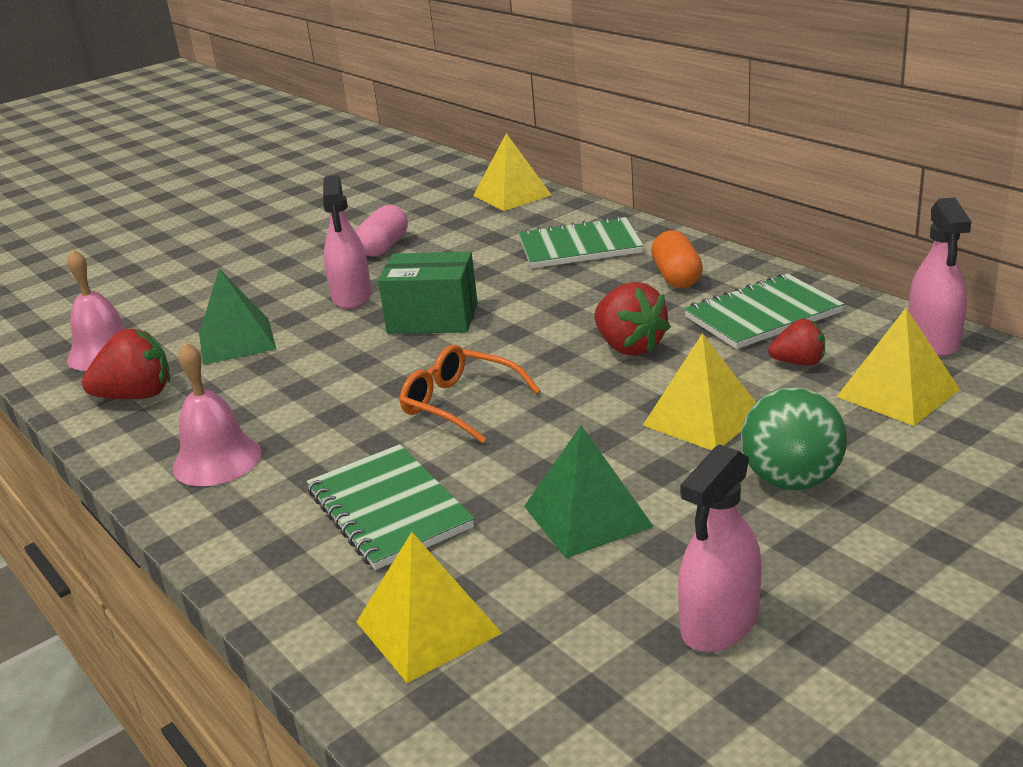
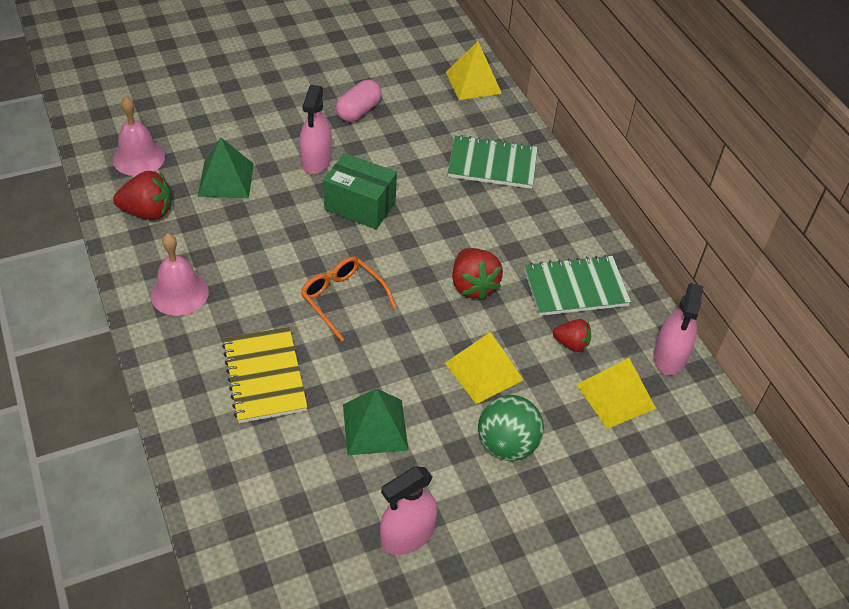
camera: 10 degrees right, 20 degrees up
green notebook [306,444,475,570] -> yellow notebook [222,327,308,423]
yellow pyramid [357,532,502,683] -> none
orange capsule [651,230,703,288] -> none

